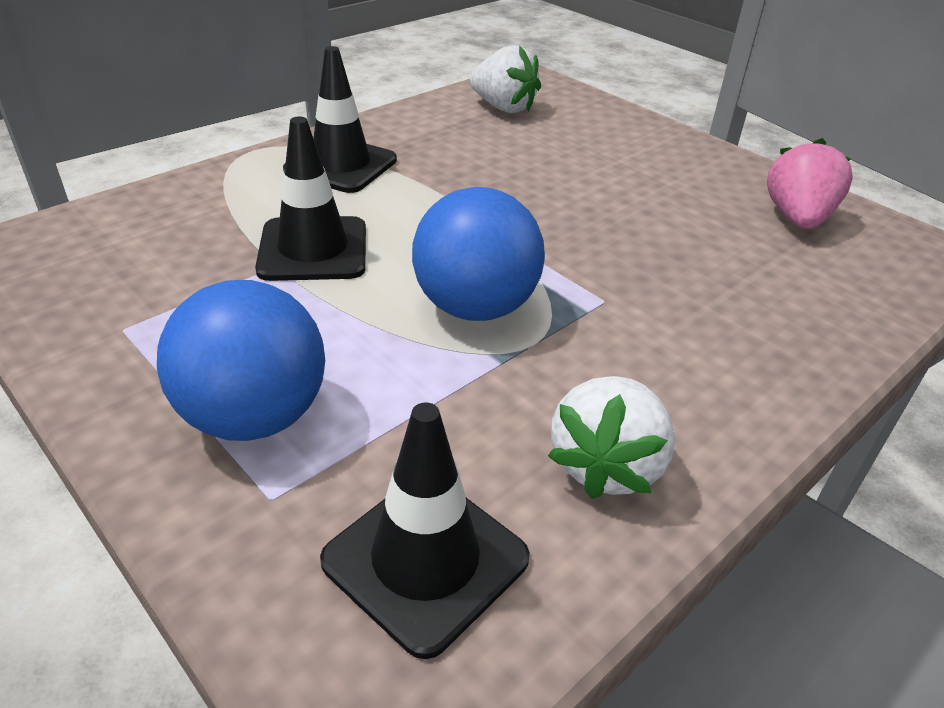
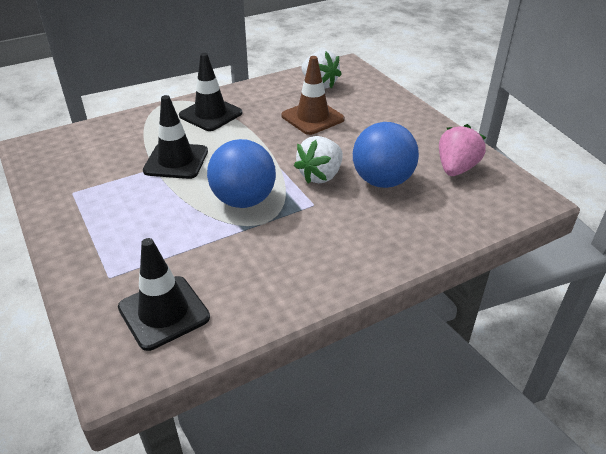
camera: 15 degrees right, 0 degrees up
blue ball [157,280,325,441] -> blue ball moved to [353,122,419,188]
white strawberry [548,376,675,499] -> white strawberry moved to [294,136,343,184]
none -> brown traffic cone [281,56,345,135]

